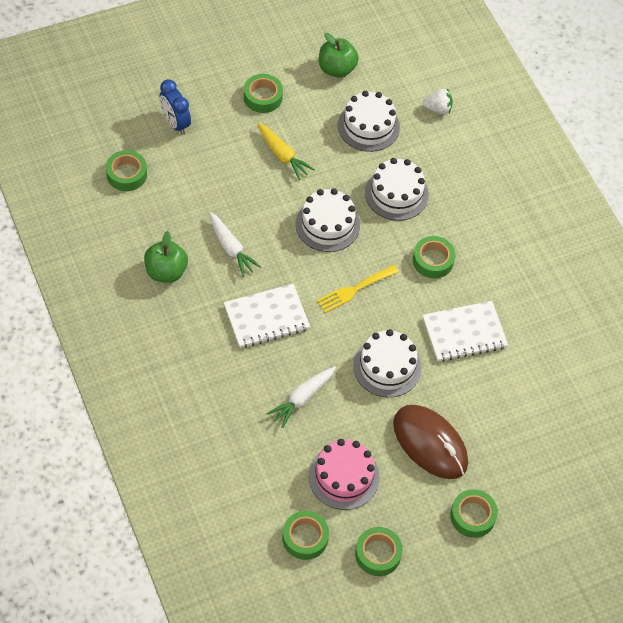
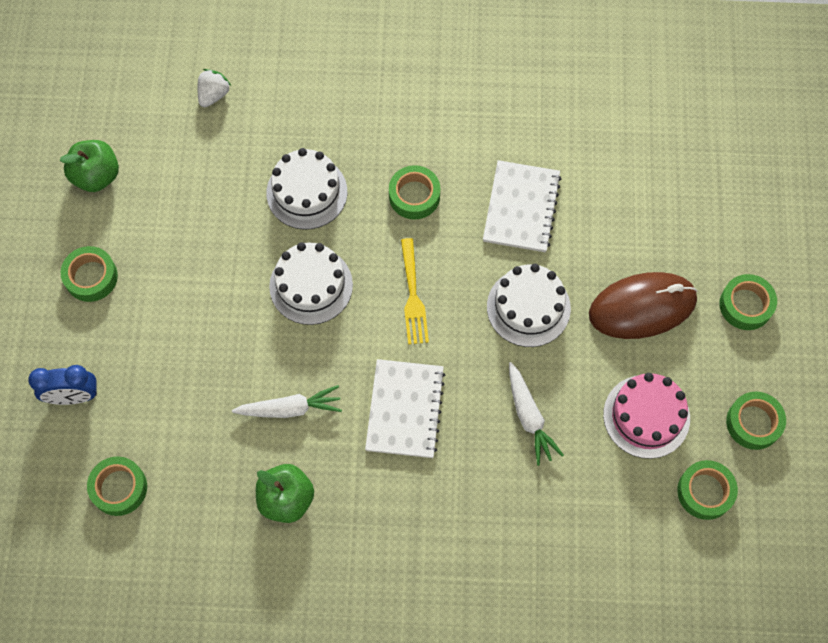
camera: 60 degrees left, 10 degrees up
yellow carrot [258,123,315,180] -> none
white cake [338,91,400,152] -> none

